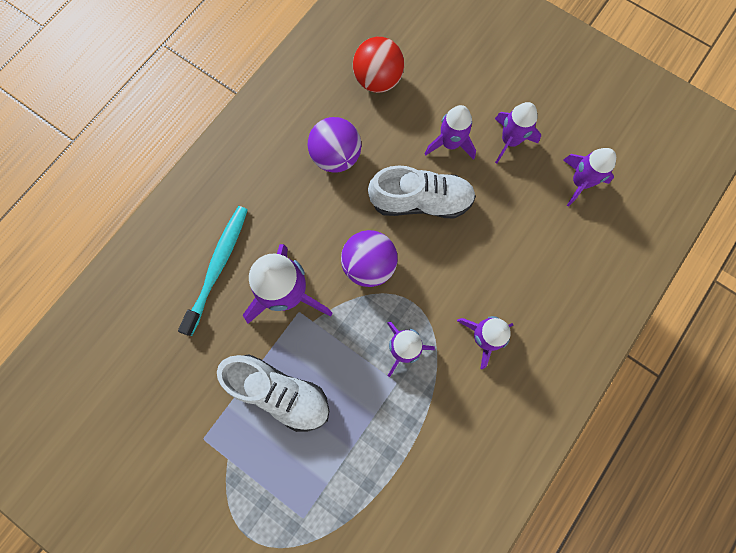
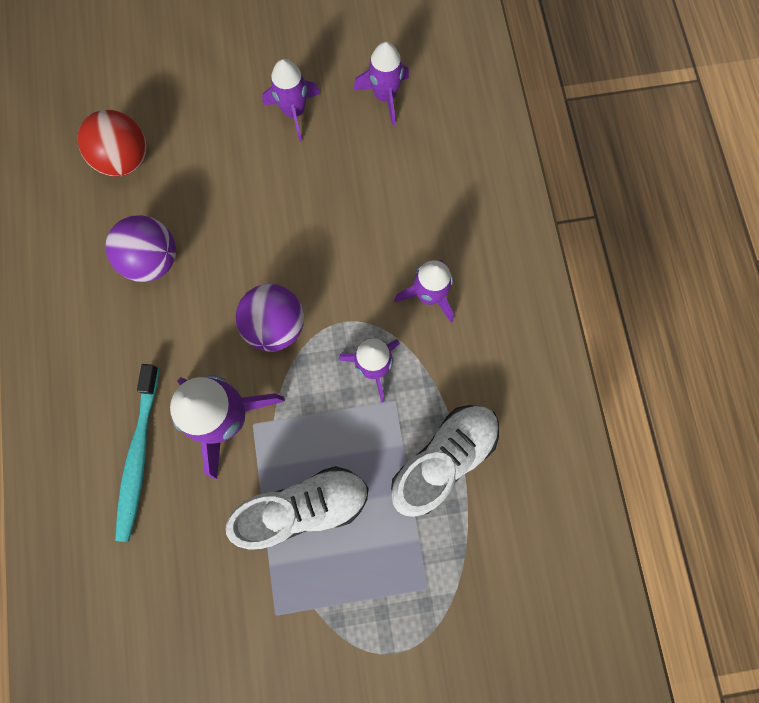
camera: 45 degrees left, 0 degrees up
turquoise toothbrush [178,206,248,336] -> turquoise toothbrush turned 150 degrees counterclockwise [115,364,159,542]
white shoe [368,166,476,218] -> white shoe moved to [391,405,499,517]
purple rocket [425,105,476,160] -> none

